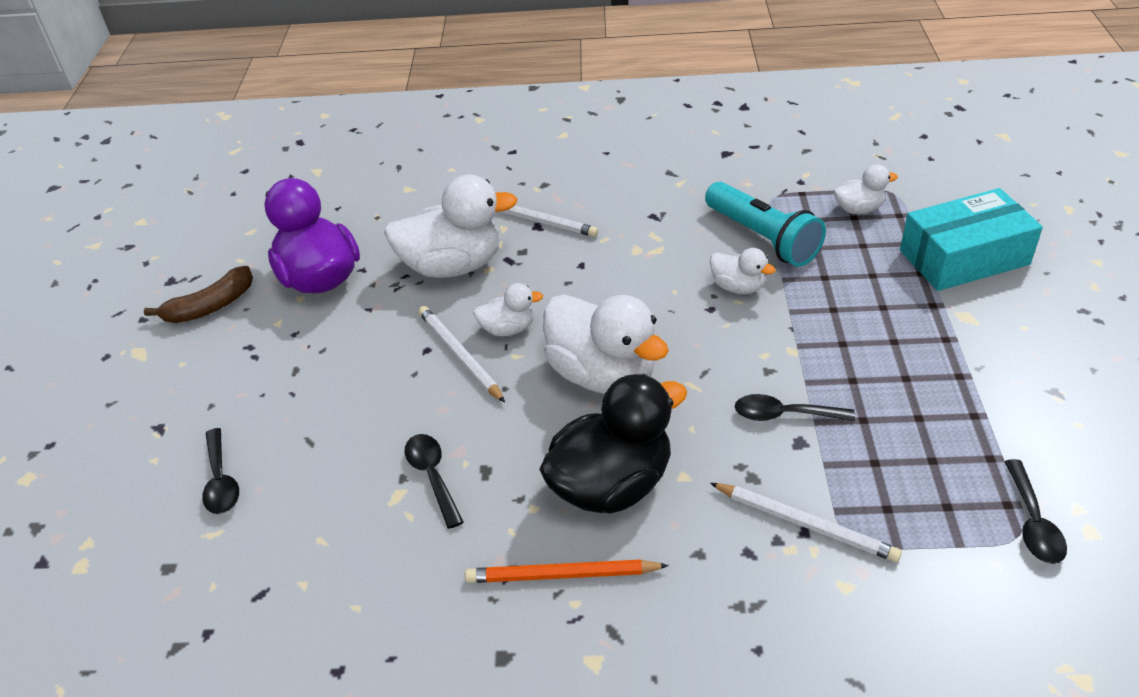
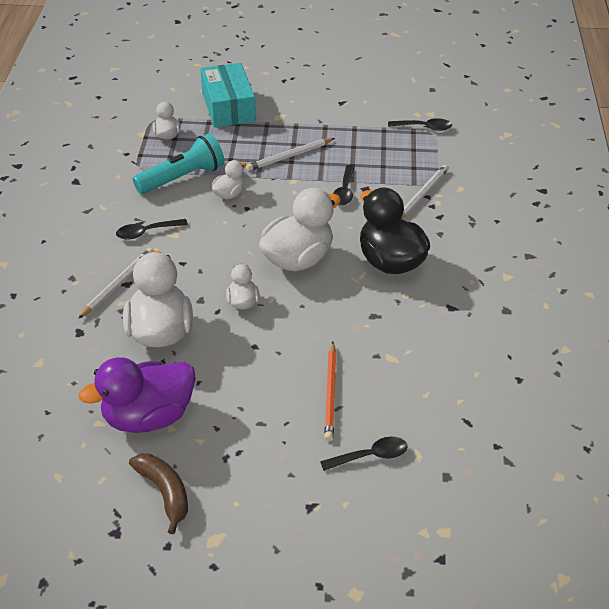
camera: 90 degrees left, 0 degrees up
black spoon [405,434,463,529] -> black spoon moved to [116,219,188,240]
white pencil [418,306,505,403] -> white pencil moved to [246,138,335,171]
orange pencil [465,559,669,583] -> orange pencil moved to [324,341,337,441]

